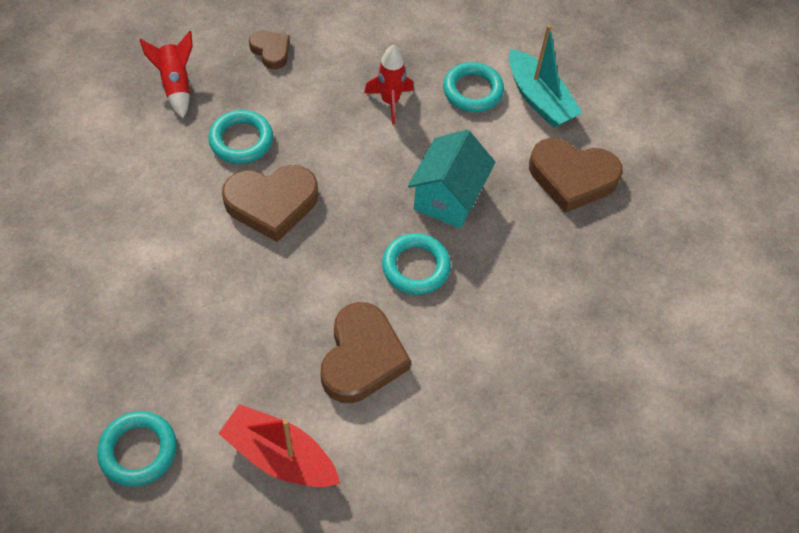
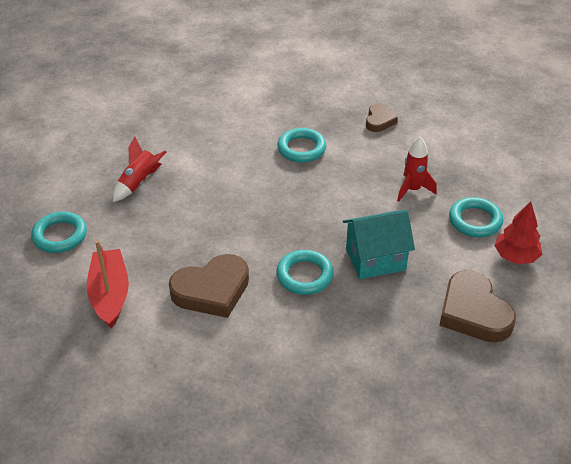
camera: 55 degrees right, 15 degrees down
red rocket [140,31,193,118] -> red rocket moved to [113,137,166,202]
brown heart [222,165,318,242] -> none
turquoise boat [509,25,582,128] -> red tree [494,201,542,264]

